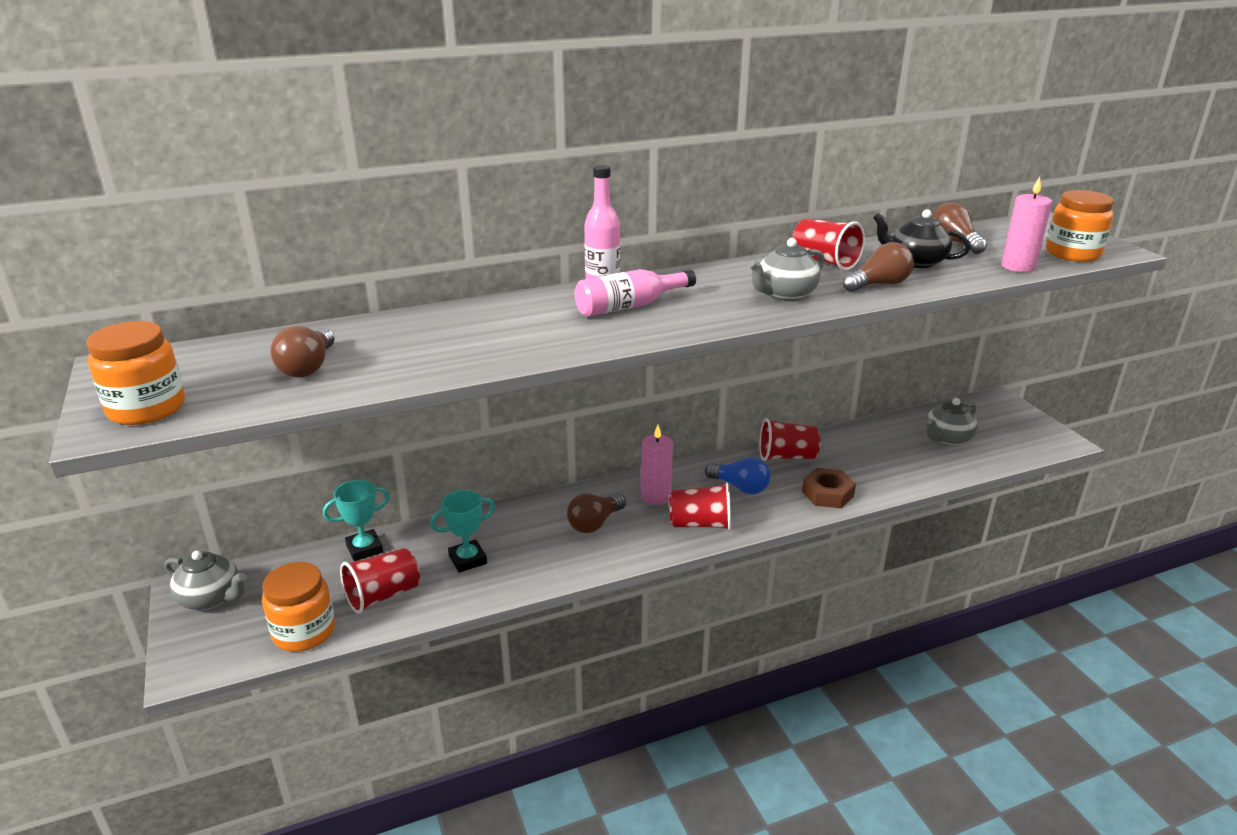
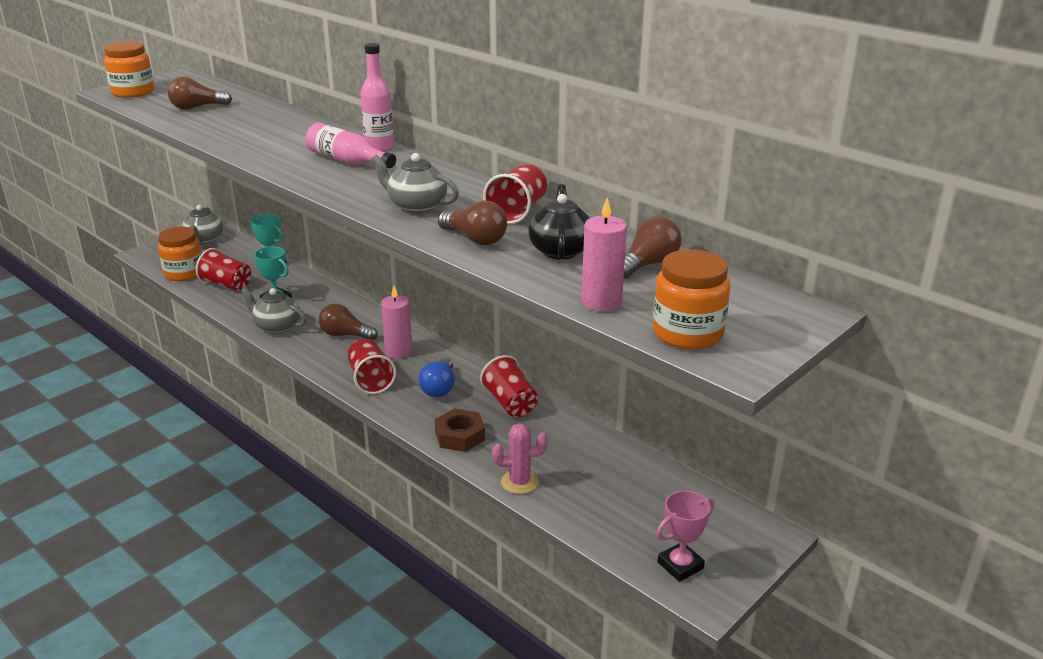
camera: 65 degrees right, 0 degrees up
grey teapot [925,398,978,446] -> grey teapot moved to [241,287,307,334]
none -> pink cactus [492,423,548,494]
none -> pink trophy [657,491,714,582]

